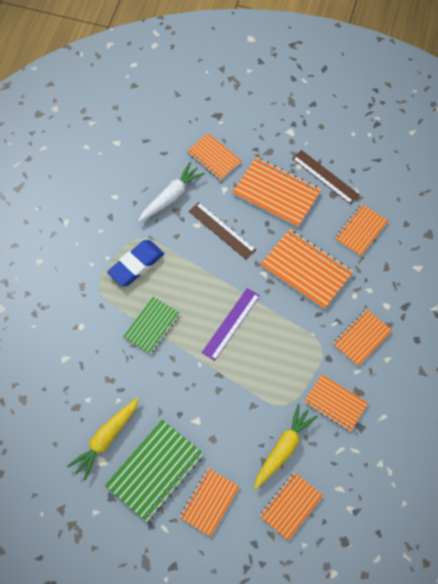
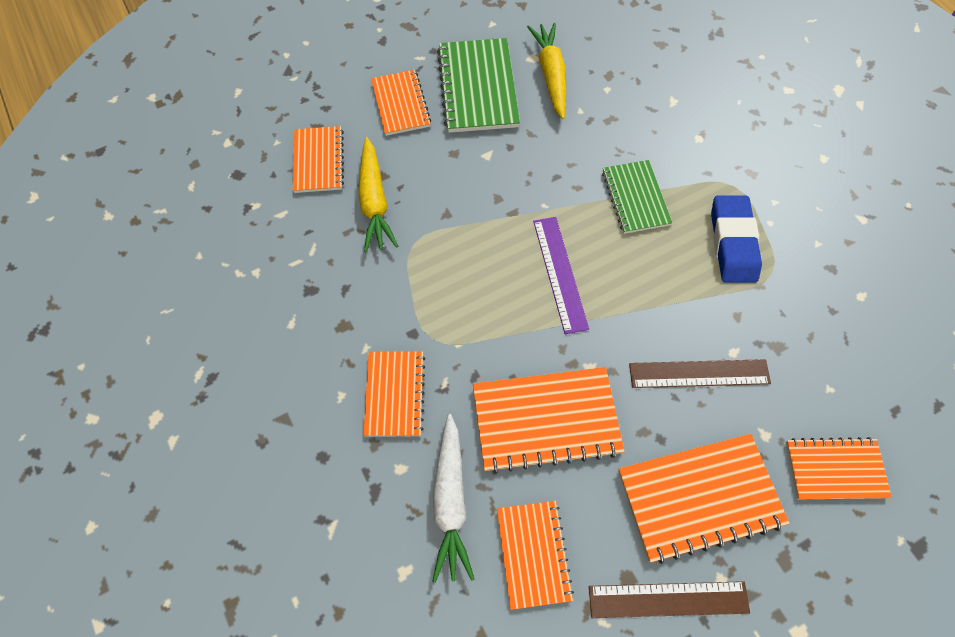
camera: 135 degrees right, 0 degrees up
white carrot [138,162,205,222] -> white carrot moved to [432,414,475,583]
orange notebook [304,374,368,432] -> none

